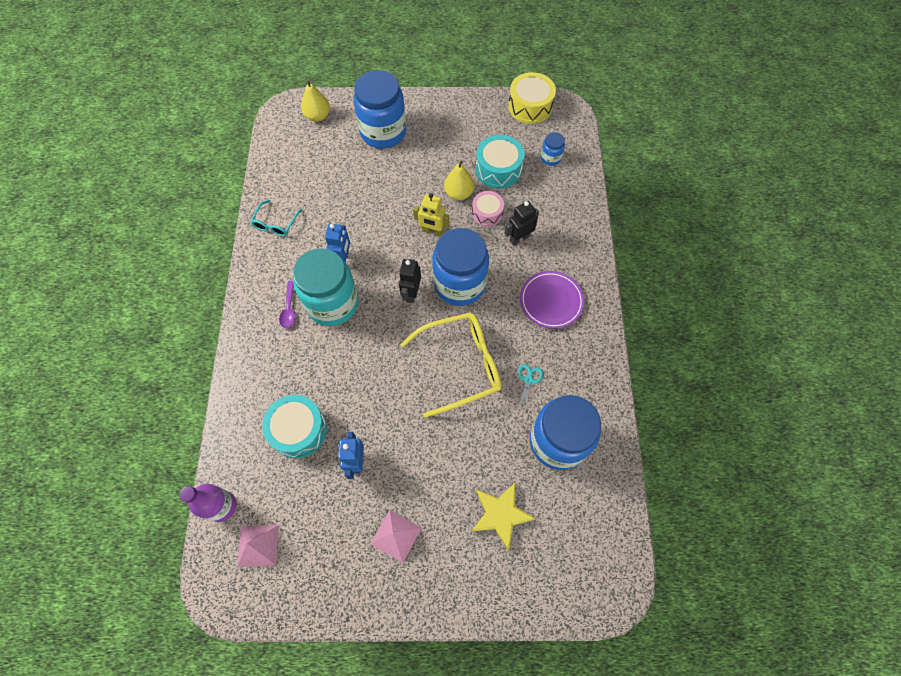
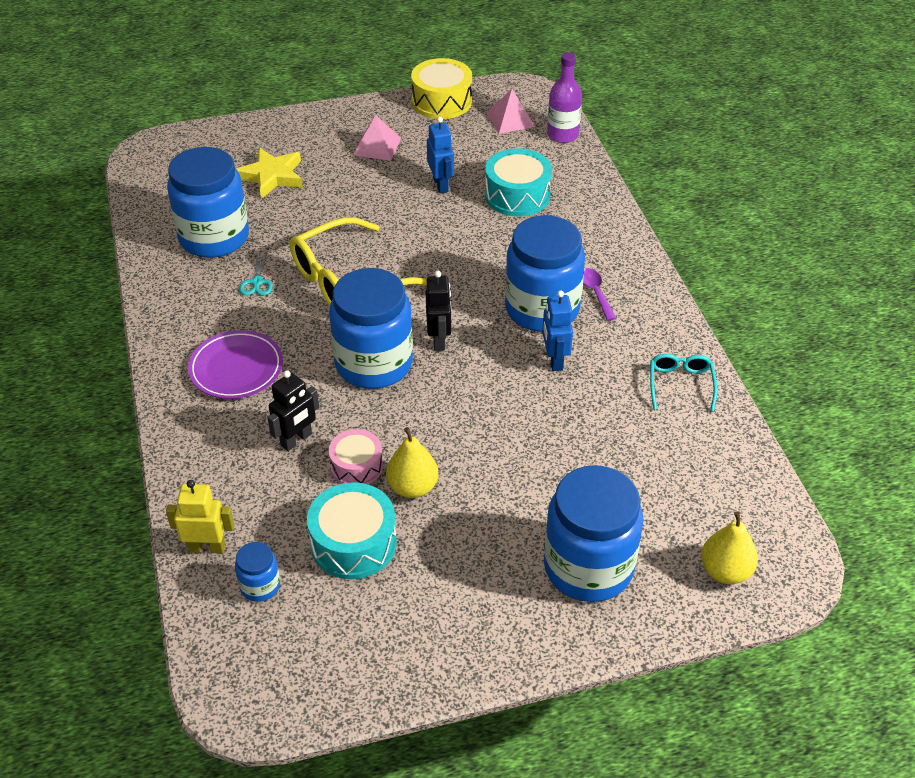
camera: 165 degrees right, 20 degrees down
turquoise jar [293,248,359,326] -> blue jar [505,215,585,332]
yellow robot [413,193,450,236] -> yellow robot moved to [166,480,234,553]
yellow drum [508,72,556,124] -> yellow drum moved to [411,58,472,119]

